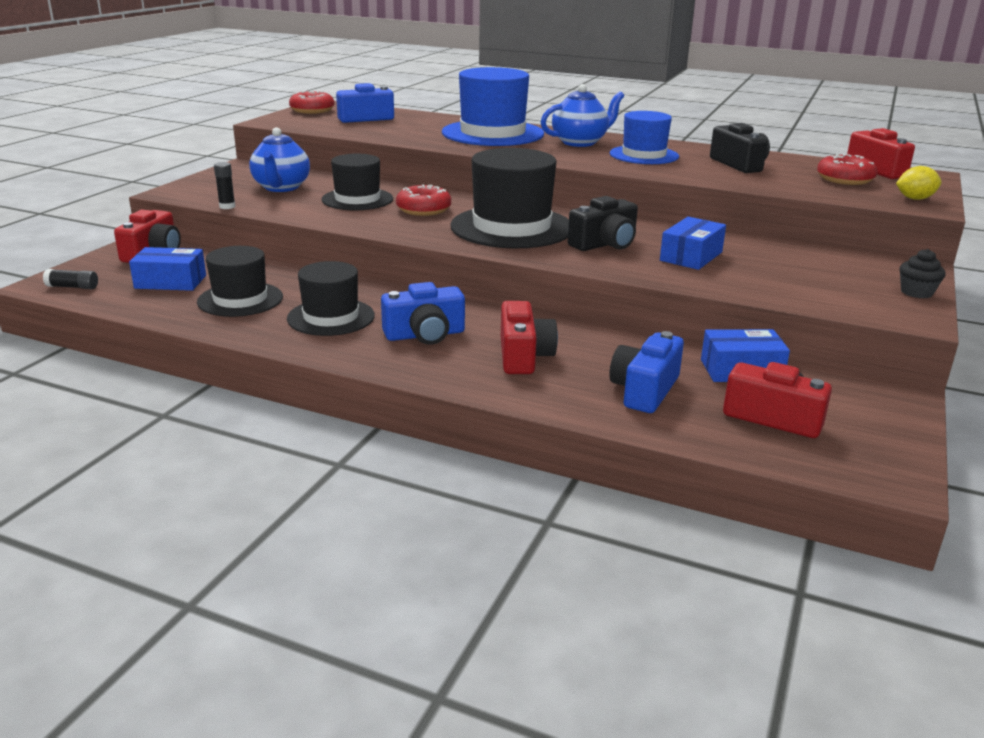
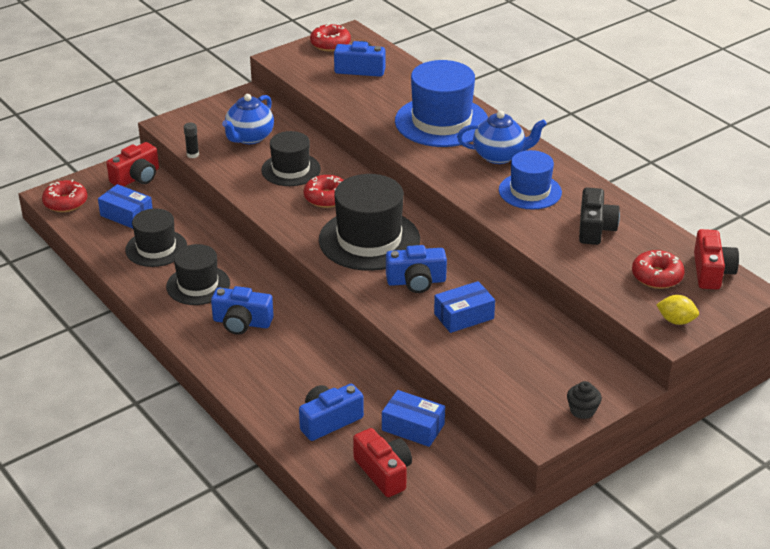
camera: 30 degrees right, 10 degrees up
black glue stick [43,269,98,289] -> red donut [42,180,87,212]
red camera [501,301,558,374] -> none
black camera [568,196,638,251] -> blue camera [386,245,447,293]

